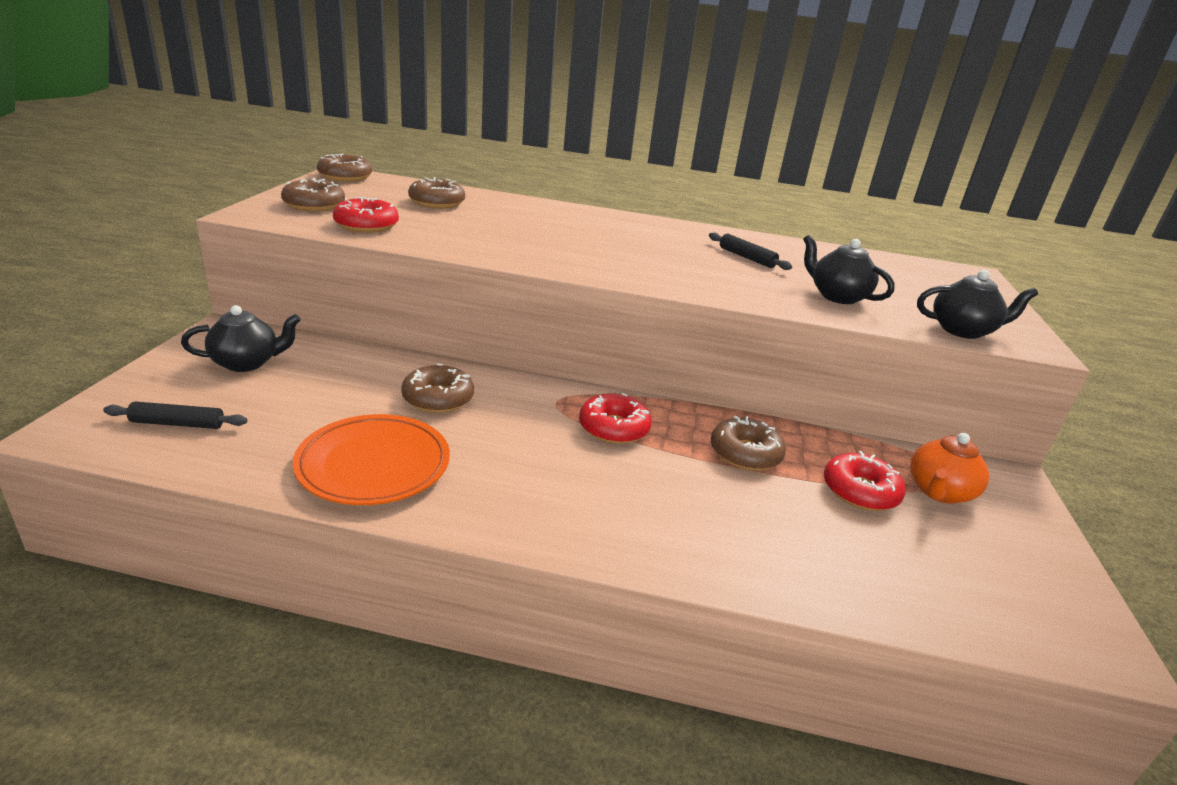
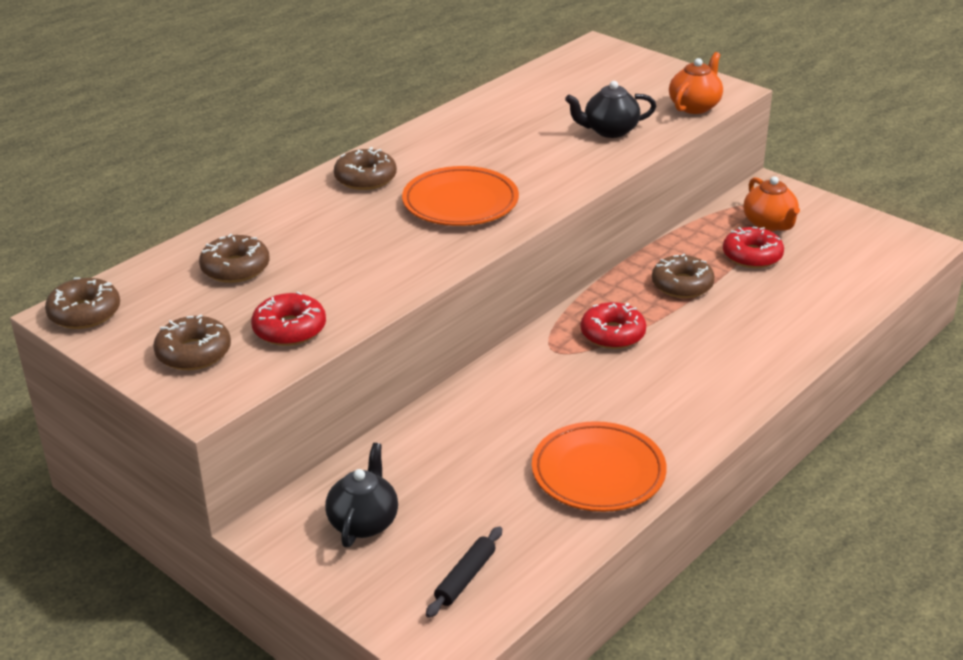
camera: 55 degrees left, 5 degrees up
brown donut [401,363,474,413] -> brown donut moved to [334,147,397,190]
black rolling pin [709,232,792,270] -> none
black teapot [917,270,1038,339] -> orange teapot [669,52,723,114]
none -> orange plate [402,166,519,226]

